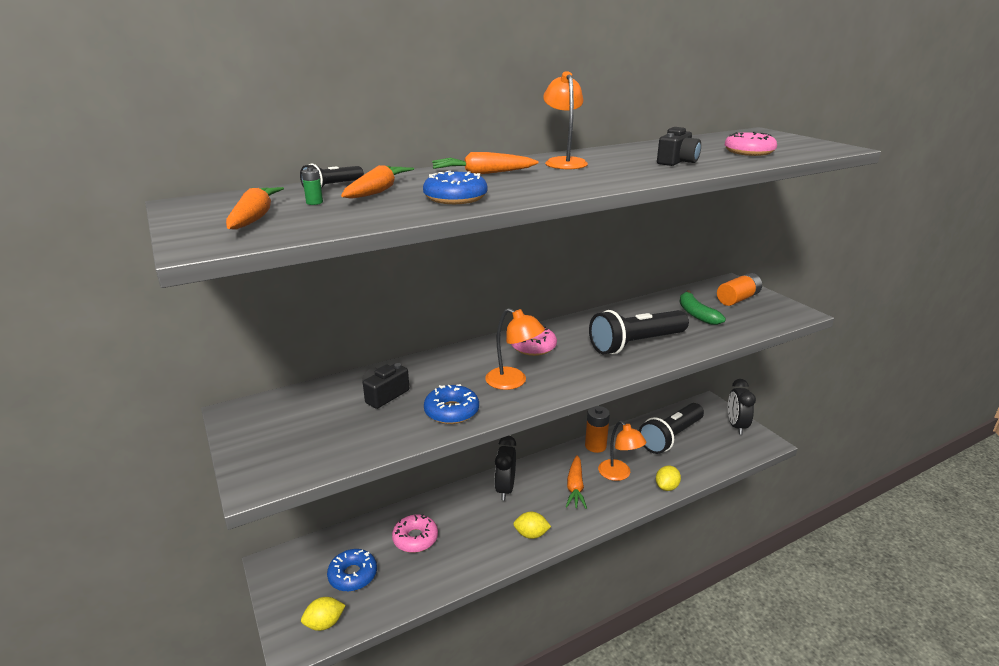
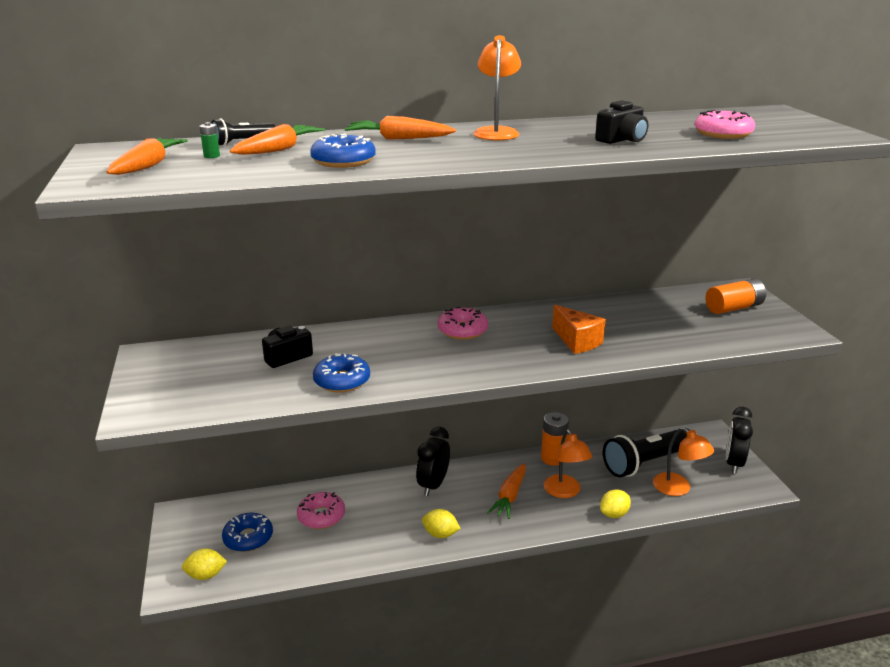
camera: 15 degrees right, 0 degrees up
orange lamp [485,308,545,390] -> orange lamp moved to [653,427,714,496]
black flashlight [589,310,689,355] -> orange cheese [552,305,606,354]
green banana [680,290,726,325] -> none

